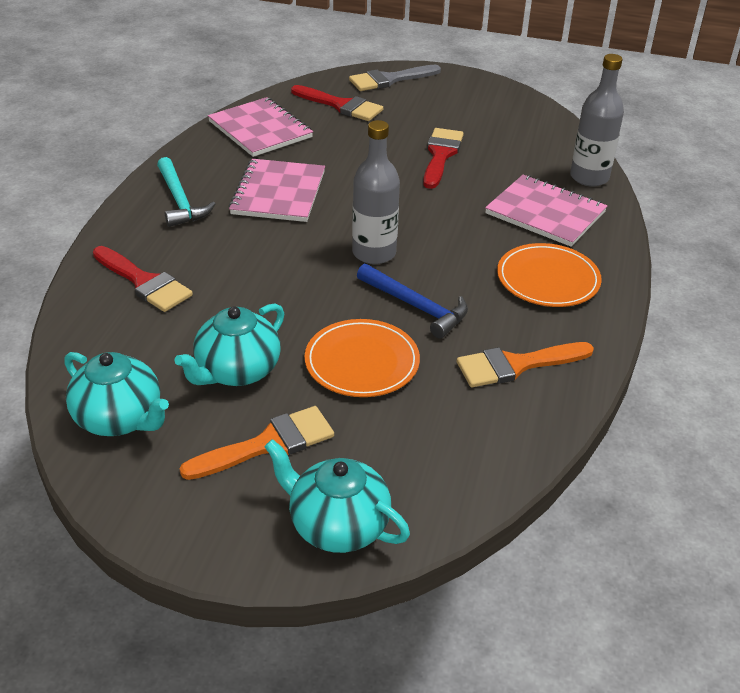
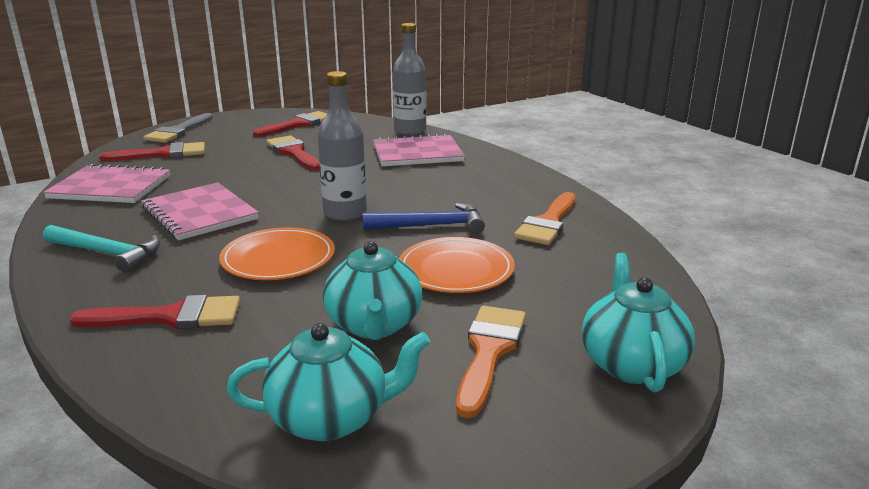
camera: 45 degrees left, 15 degrees down
turquoise teapot [264,439,410,553] -> turquoise teapot turned 105 degrees clockwise [582,253,695,392]
orange plate [497,243,602,307] -> orange plate moved to [219,227,335,280]
none -> red brush [253,111,327,137]

